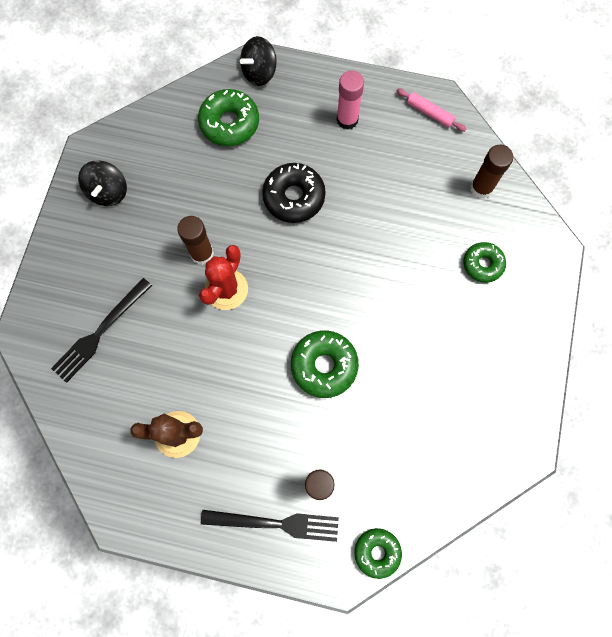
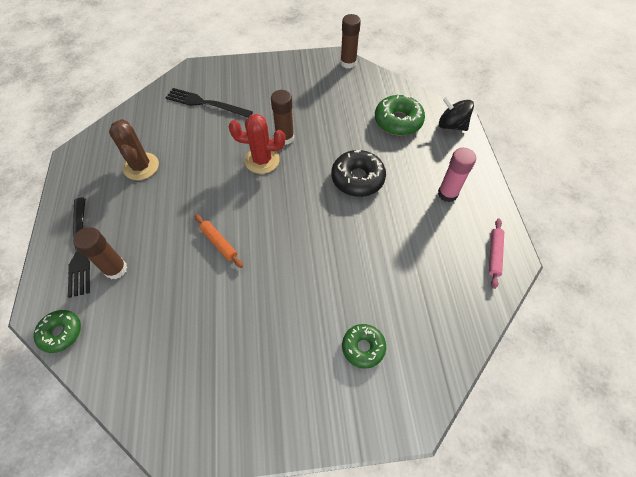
camera: 70 degrees right, 15 degrees down
black spinning top [78,160,127,206] -> none
green donut [291,330,359,398] -> orange rolling pin [195,215,243,268]
brown glue stick [470,145,513,199] -> brown glue stick moved to [340,14,361,68]

